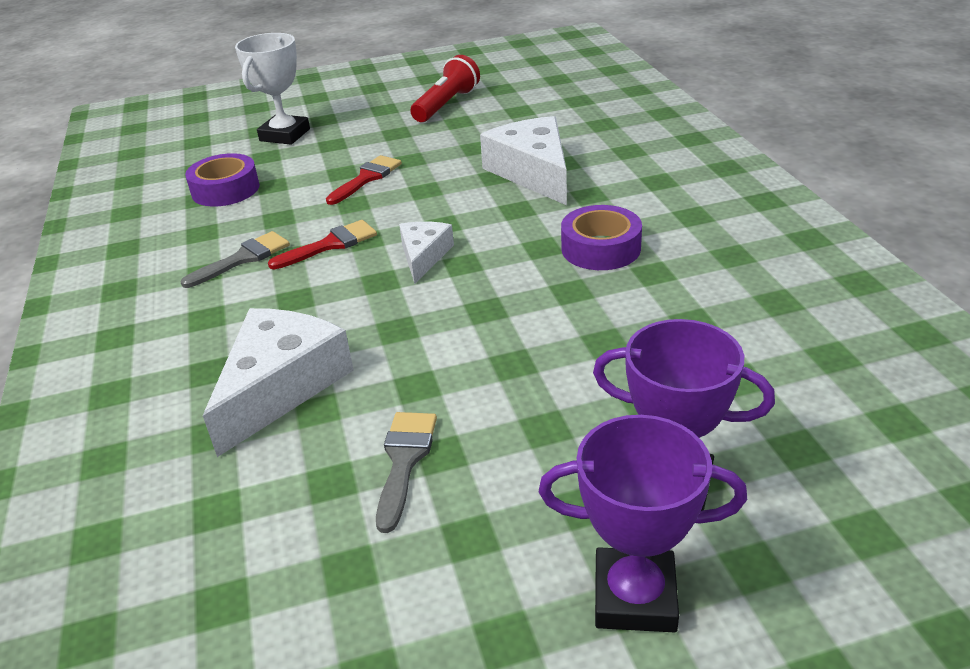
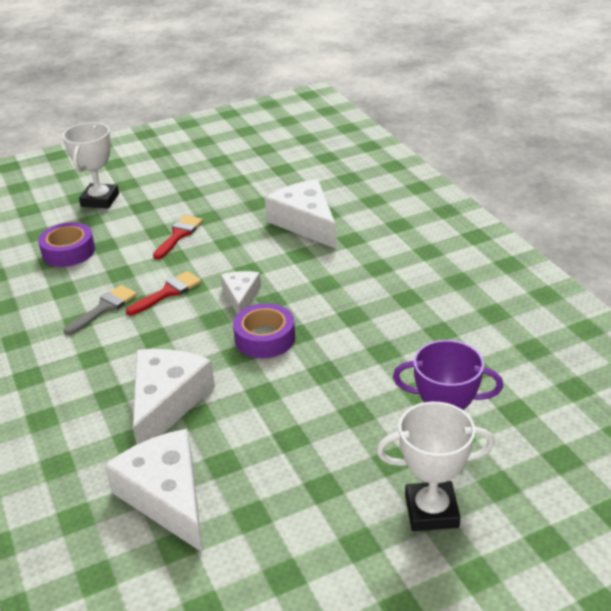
camera: 10 degrees left, 0 degrees up
grey brush [376,412,437,533] -> none
red flashlight [410,55,480,122] -> none
purple trophy [539,415,747,632] -> white trophy [376,402,495,531]
purple tape [561,205,642,270] -> purple tape moved to [233,303,295,358]
none -> white cheese [104,429,203,553]

